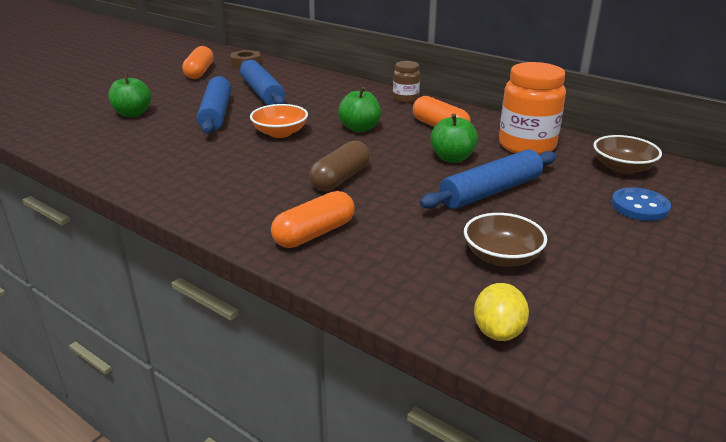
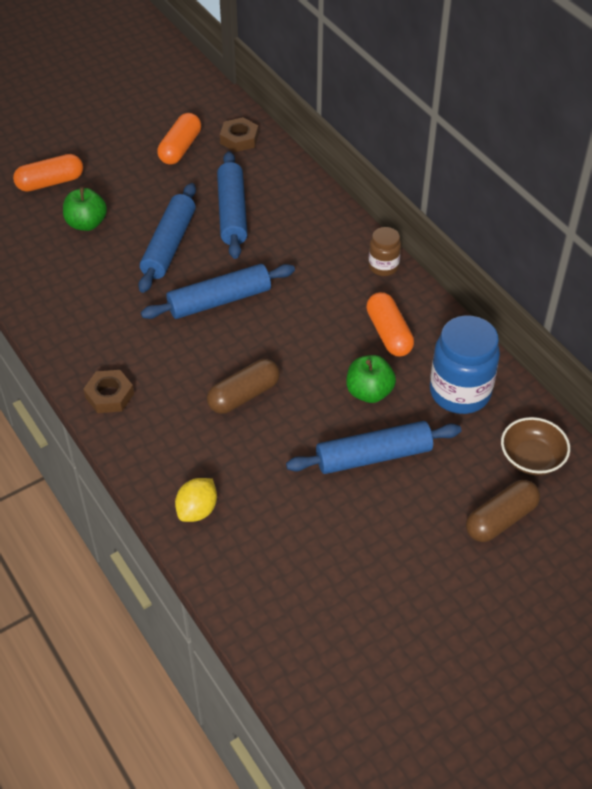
camera: 20 degrees right, 20 degrees up
orange bowl [250,104,308,138] -> blue rolling pin [141,264,295,319]
orange capsule [271,191,355,248] -> orange capsule moved to [13,154,83,192]
green apple [338,87,381,132] -> none
brown bowl [464,213,547,267] -> none
yellow lemon [474,283,529,341] -> yellow lemon moved to [175,478,217,522]
orange jar [499,62,566,155] -> blue jar [430,315,500,414]
blue button [611,187,671,221] -> brown capsule [466,480,540,542]
none -> brown nut [83,370,134,413]

